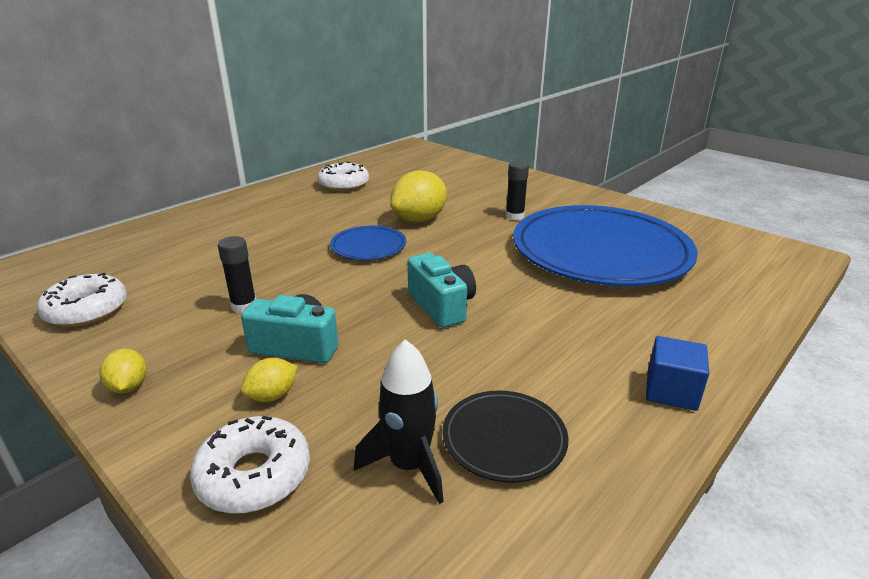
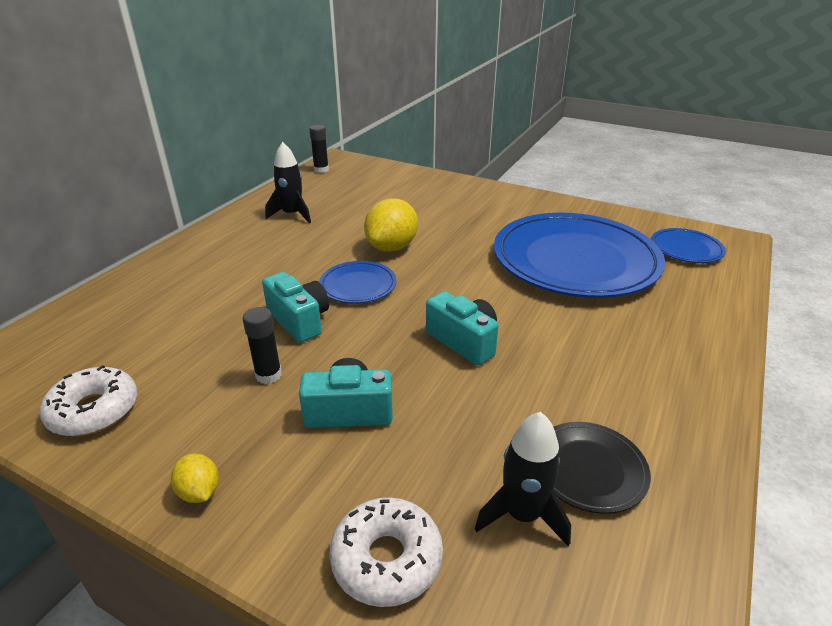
camera: 15 degrees left, 5 degrees up
yellow lemon [241,358,298,402] -> none
white donut [317,161,369,192] -> black rocket [265,142,311,223]
black glue stick [506,161,529,220] -> black glue stick moved to [309,125,329,173]
blue cube [646,336,709,411] -> none
none -> turquoise camera [262,272,329,343]
none -> blue plate [651,228,726,263]

